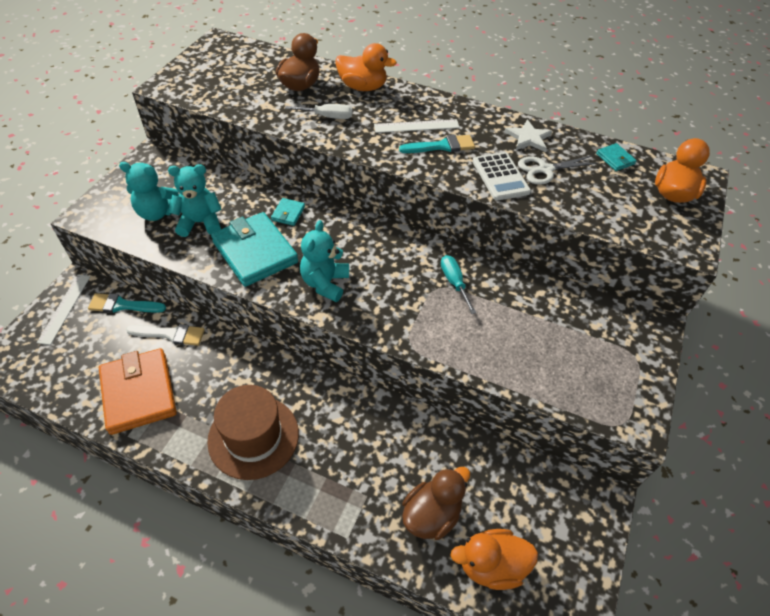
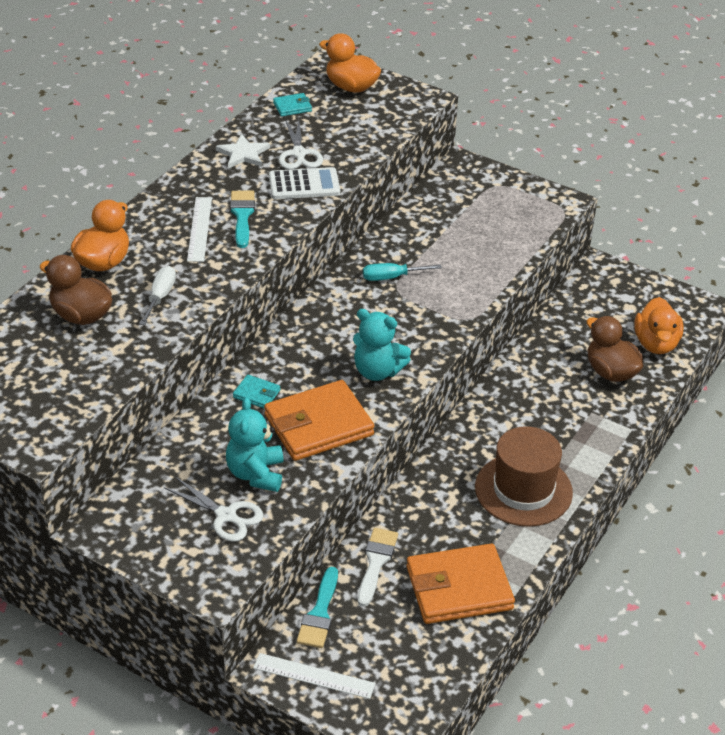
camera: 80 degrees left, 10 degrees down
turquoise teddy bear [119,162,179,221] -> white scissors [164,476,264,542]
turquoise wallet [211,212,298,287] -> orange wallet [264,380,374,461]

